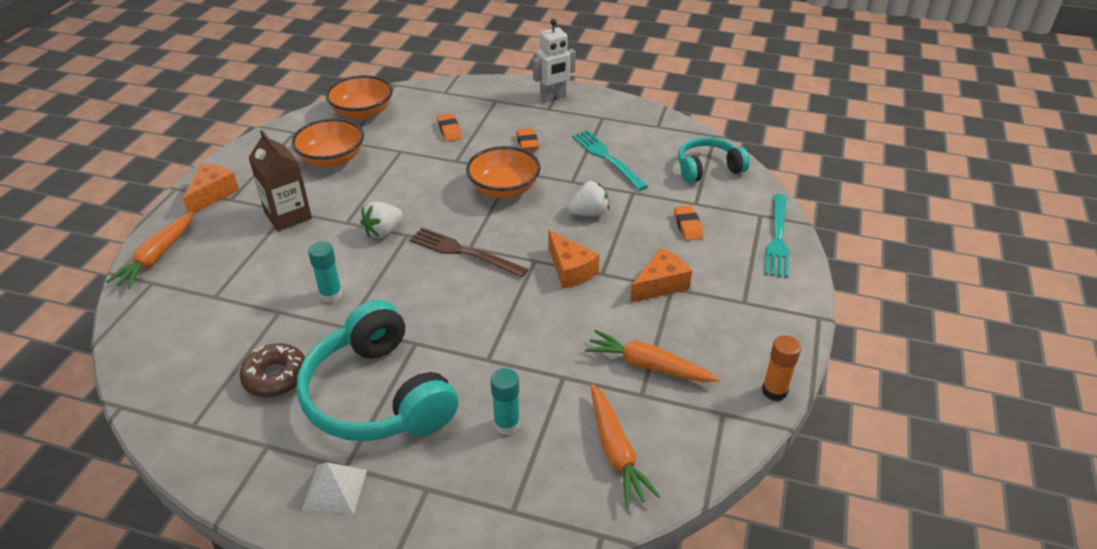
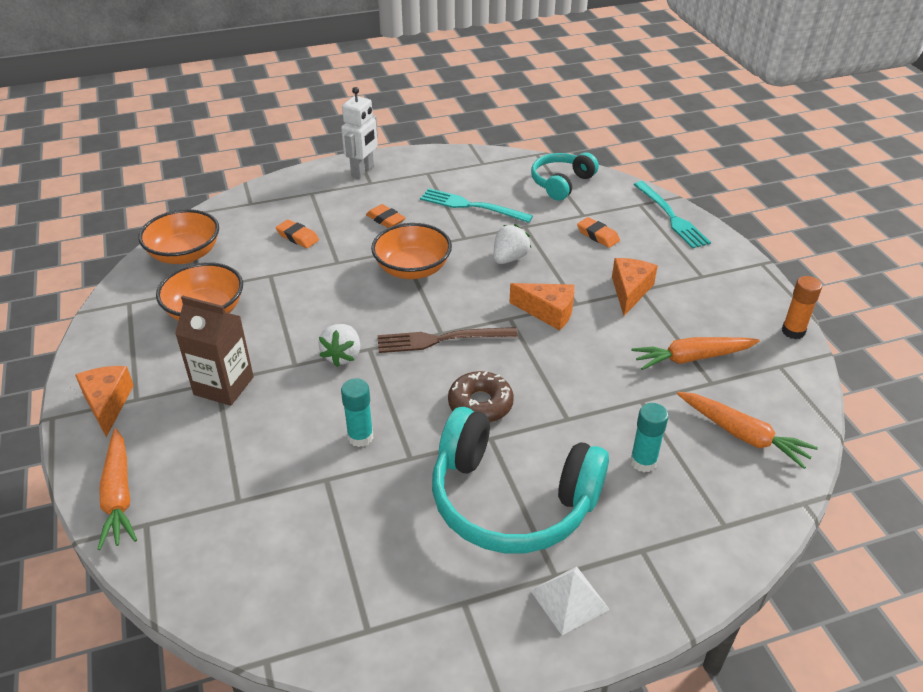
camera: 35 degrees left, 0 degrees up
brown donut [240,343,305,397] -> brown donut moved to [448,371,514,422]

